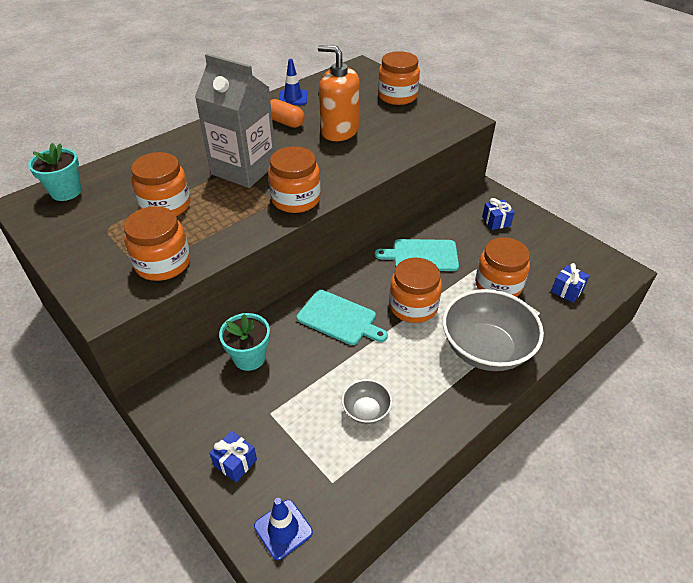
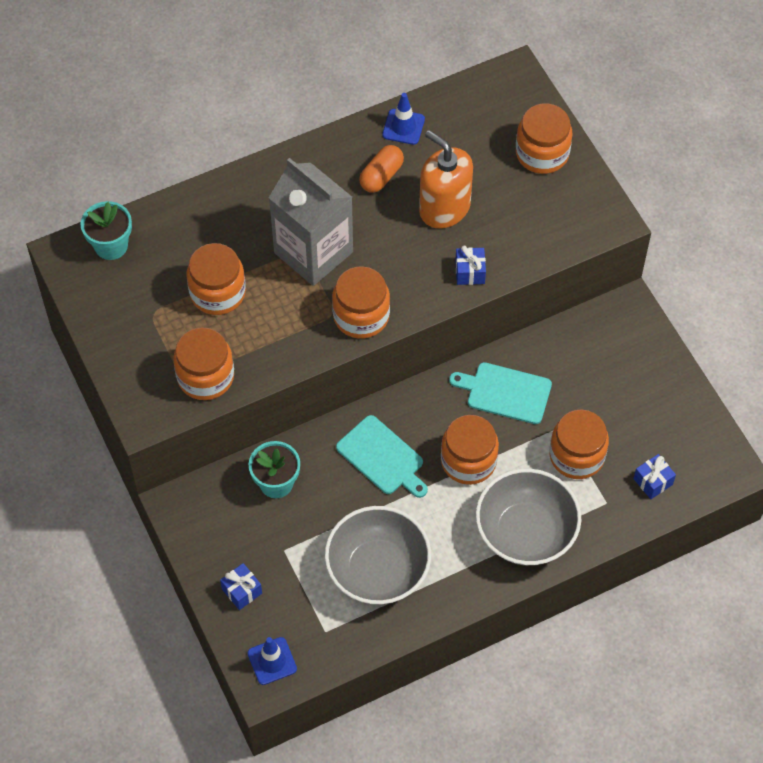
camera: 15 degrees right, 15 degrees up
orange capsule [270,99,305,128] -> orange capsule turned 75 degrees clockwise [359,145,404,193]
grey bowl [342,379,392,424] -> grey bowl [325,506,431,605], size x2.11
blue gift [482,198,515,230] -> blue gift moved to [455,245,486,285]

